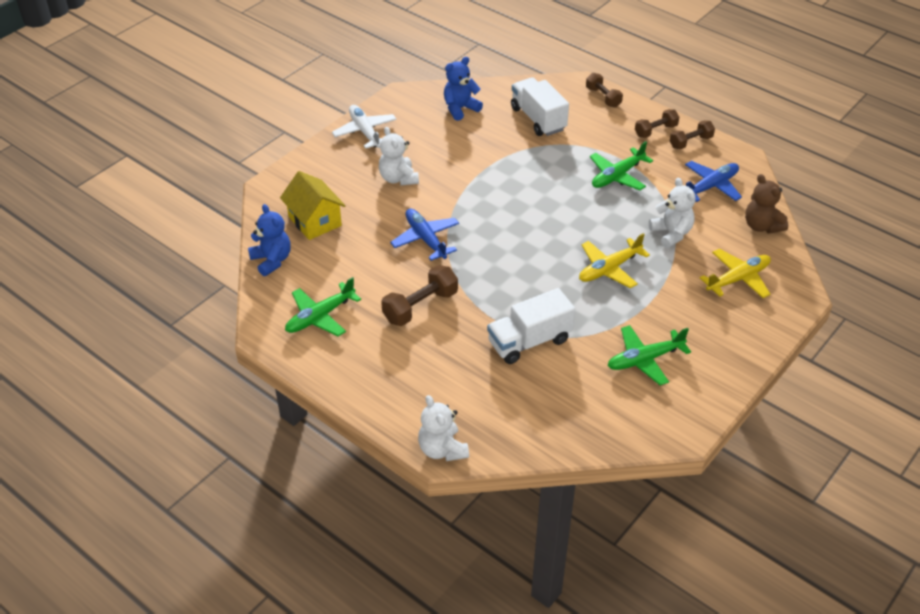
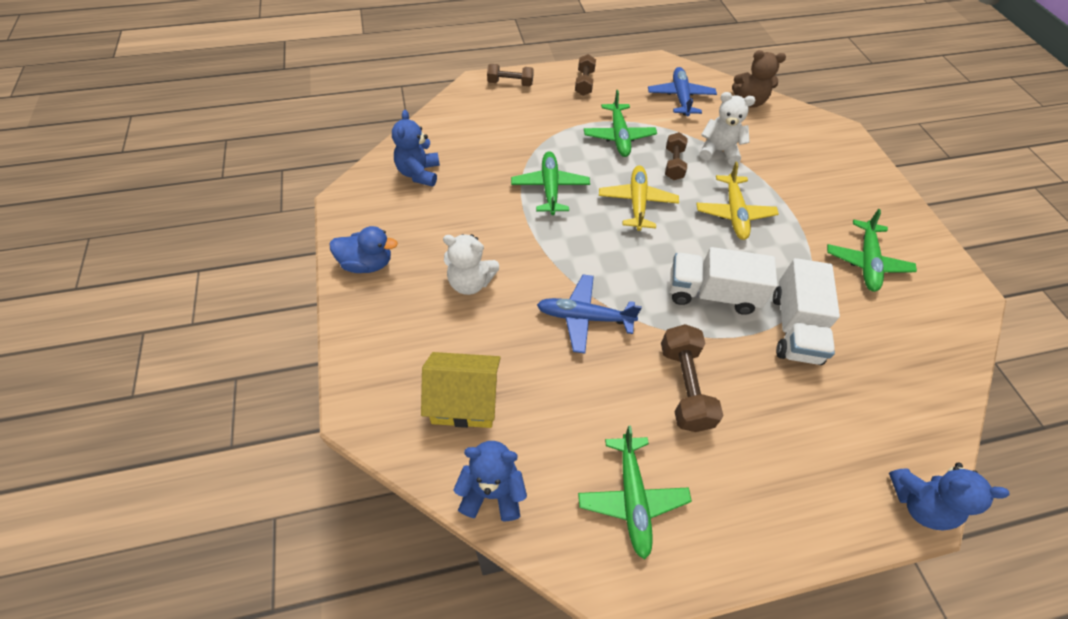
camera: 55 degrees left, 10 degrees up
white plane [332,105,396,149] -> blue duck [330,226,398,273]
white teddy bear [418,395,469,461] -> blue teddy bear [889,463,1009,530]
white truck [511,77,569,136] -> white truck moved to [670,247,777,315]
brown dumbbell [670,120,715,149] -> brown dumbbell moved to [665,132,687,180]
yellow plane [700,249,771,298] -> yellow plane moved to [599,166,679,231]
none -> green plane [511,151,590,215]

